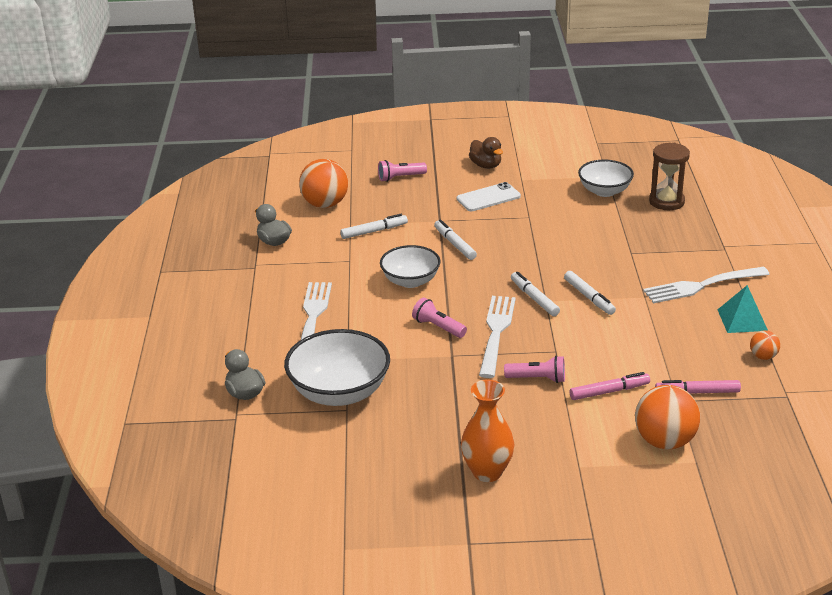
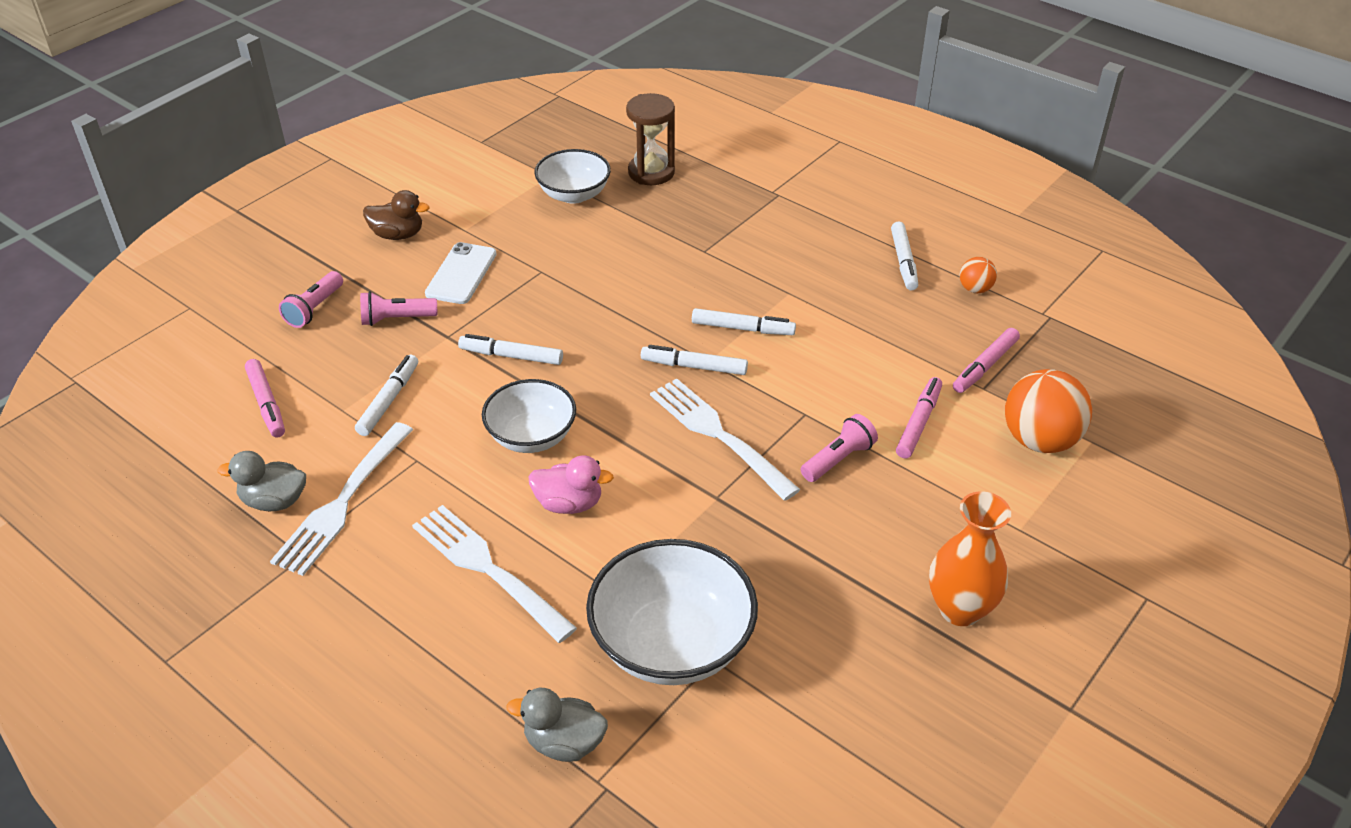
camera: 50 degrees left, 10 degrees up
orange ball [299,159,348,208] -> pink marker [245,359,285,437]
pink flashlight [412,297,467,338] -> pink flashlight moved to [360,291,438,326]
white fork [643,267,770,303] -> white fork moved to [270,422,413,576]
turquoise pyramid [717,285,768,333] -> white marker [891,222,918,291]
none -> pink duck [528,455,614,514]

